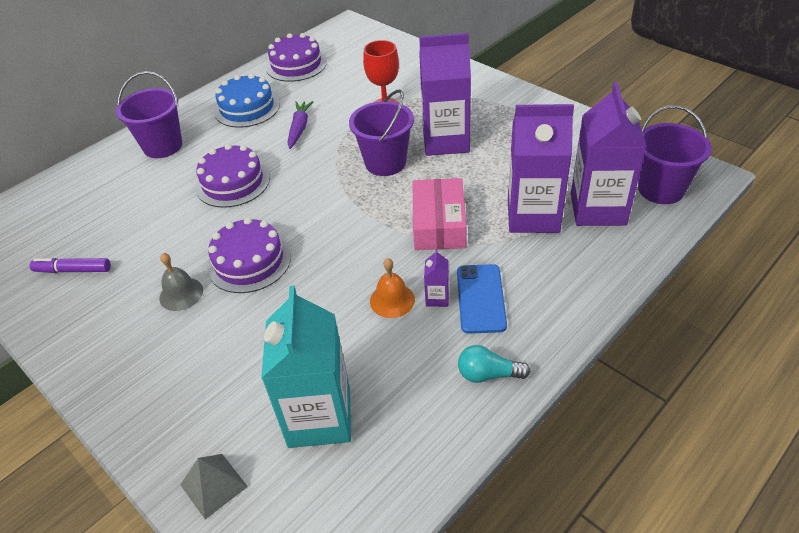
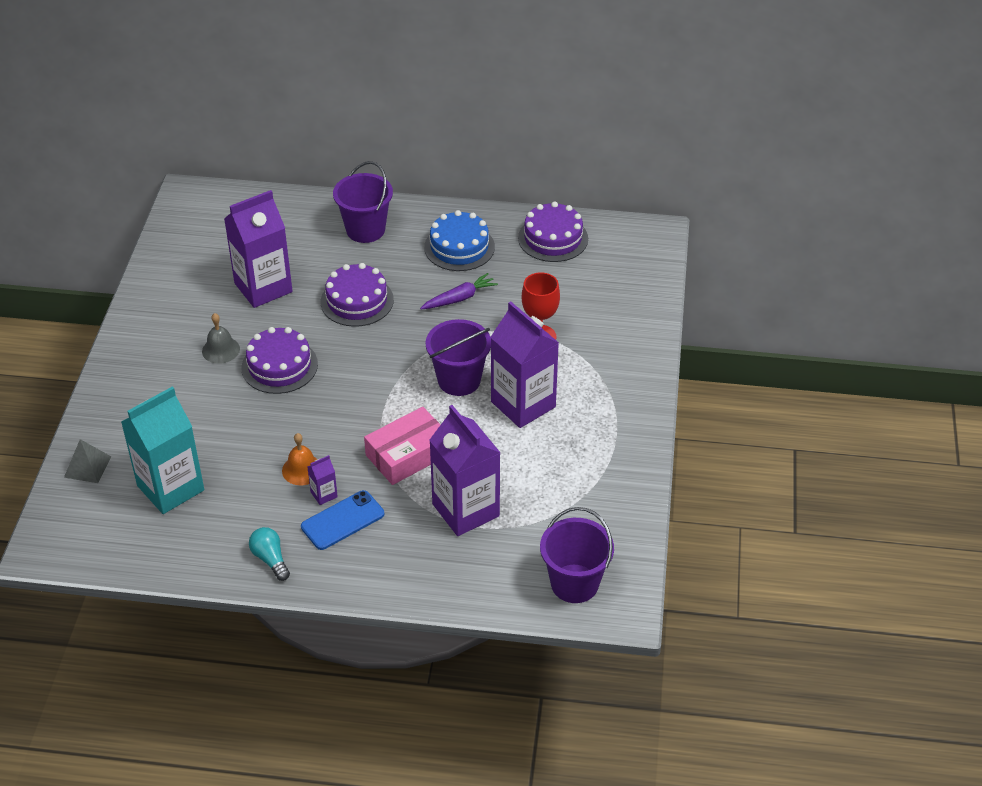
camera: 50 degrees right, 0 degrees up
purple marker [30,258,111,273] -> none
purple carton [571,82,647,226] -> purple carton moved to [224,190,292,308]

